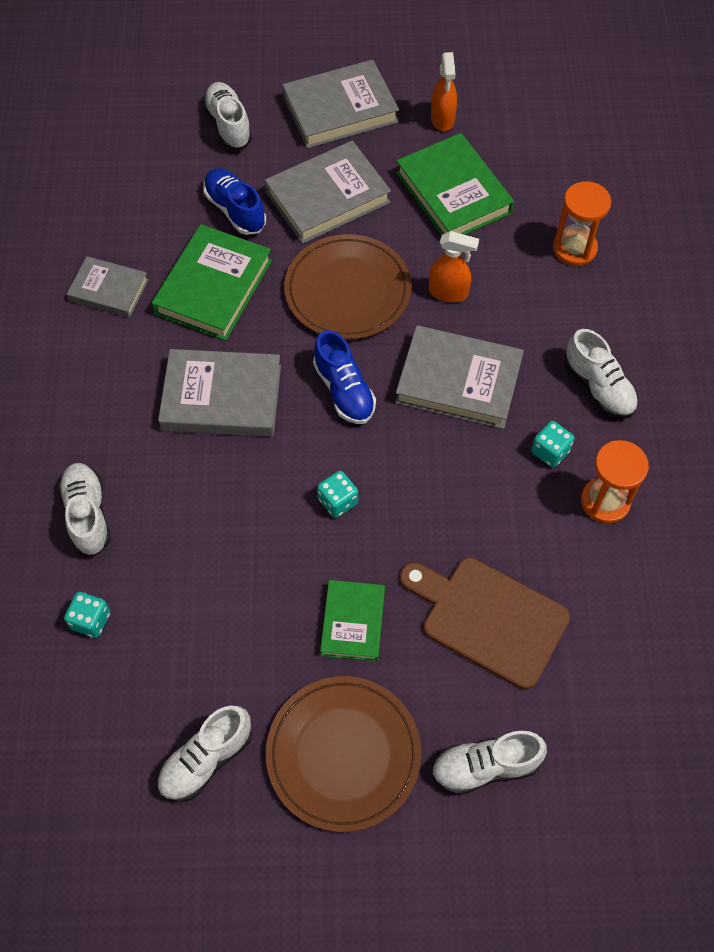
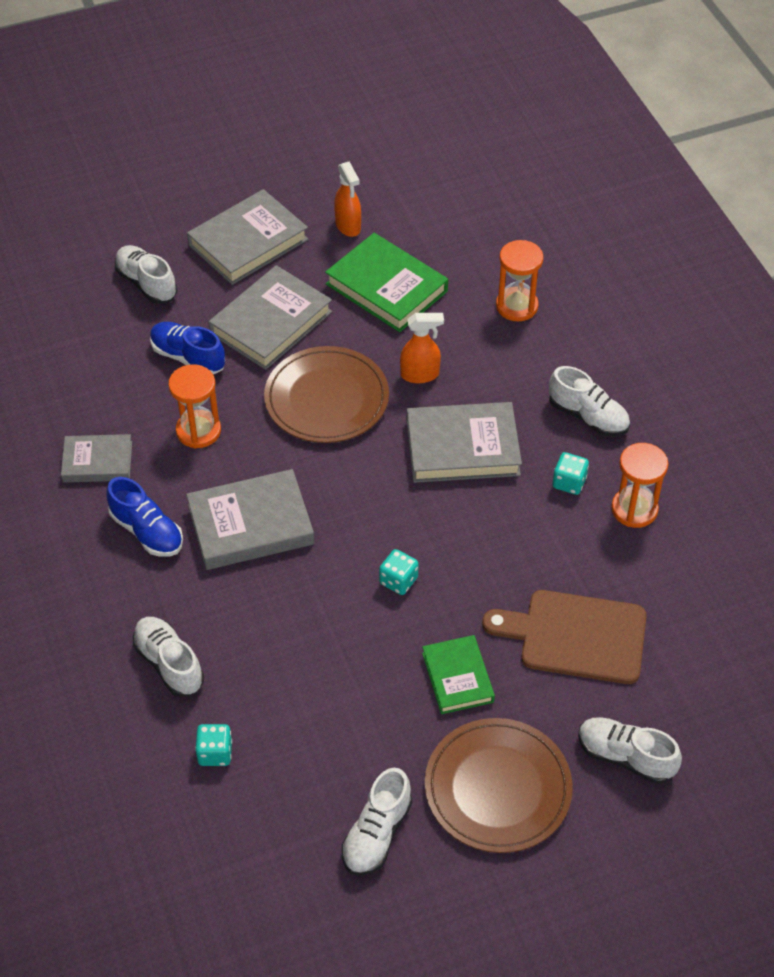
camera: 20 degrees left, 10 degrees down
green book [152,224,272,341] -> orange hourglass [168,364,221,448]
blue shoe [313,330,376,424] -> blue shoe moved to [106,477,183,557]
white shoe [431,731,547,795] -> white shoe turned 60 degrees clockwise [578,717,682,784]

